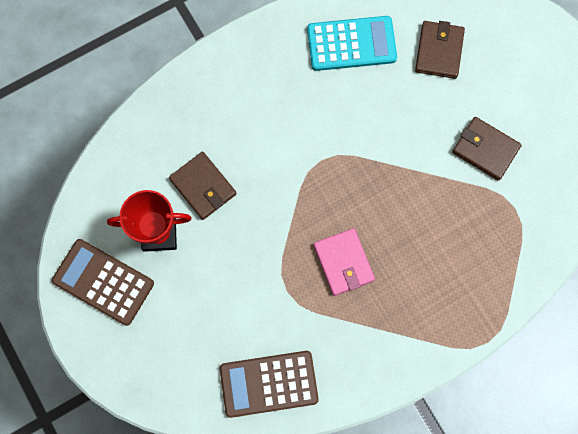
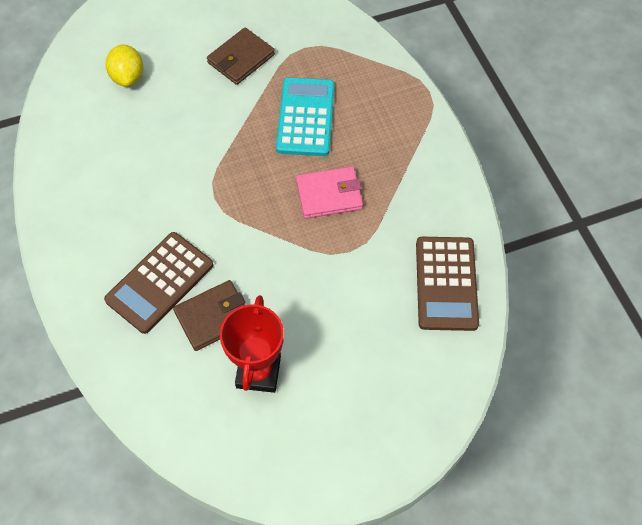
camera: 80 degrees left, 15 degrees down
brown calculator [52,239,154,326] -> brown calculator moved to [104,232,213,334]
turquoise calculator [307,16,397,71] -> turquoise calculator moved to [276,77,335,156]
brown wallet [415,21,465,79] -> yellow lemon [106,44,143,87]

